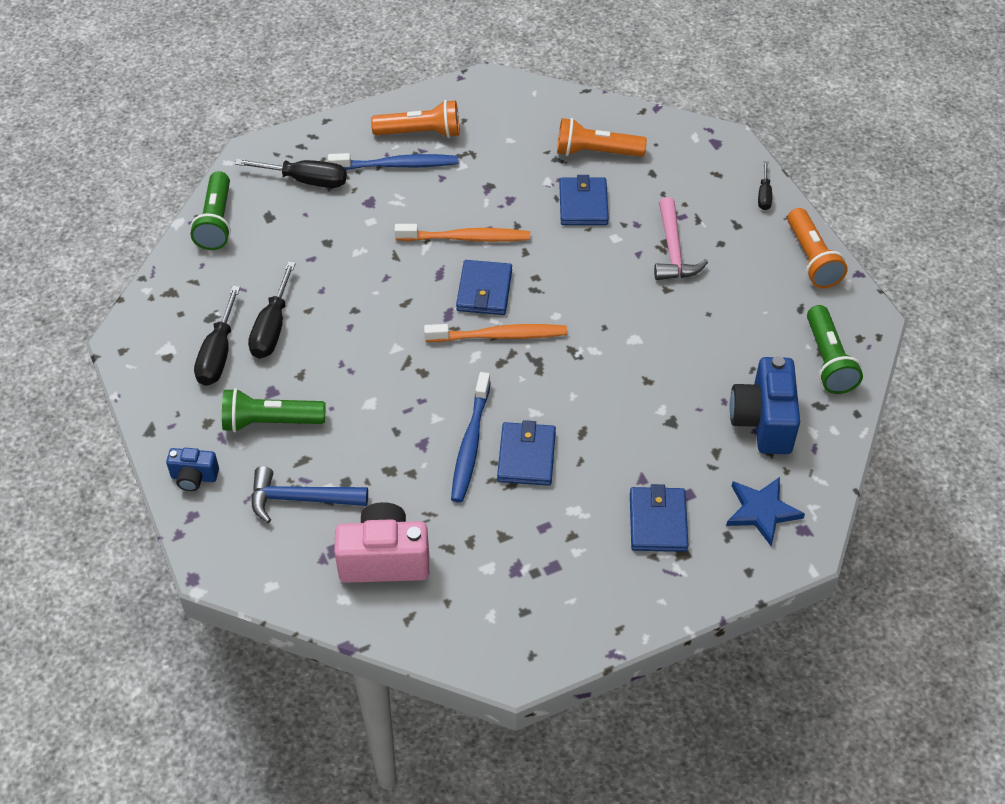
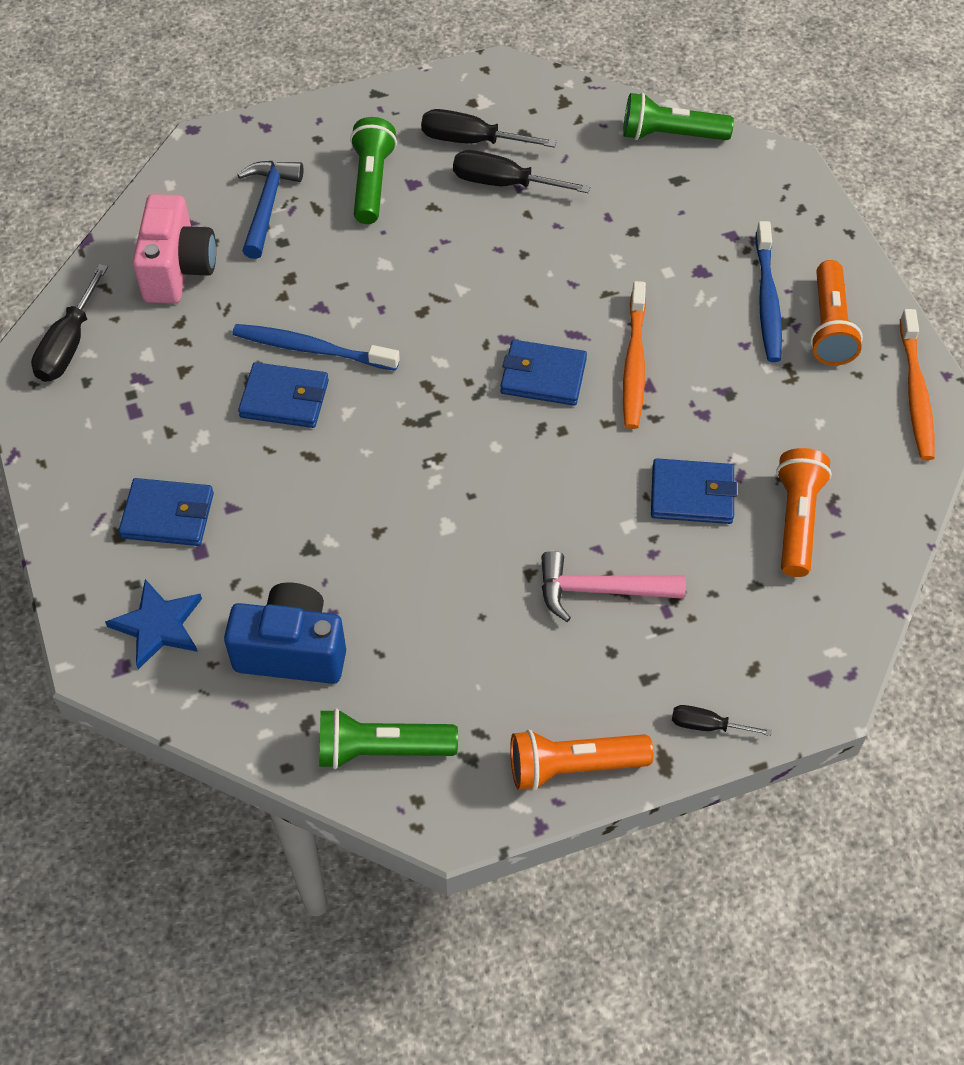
camera: 95 degrees right, 5 degrees up
blue camera [166,448,219,491] -> none
black screwdriver [235,159,347,188] -> black screwdriver moved to [31,264,108,382]
orange toothbrush [424,324,567,342] -> orange toothbrush moved to [900,309,935,460]

